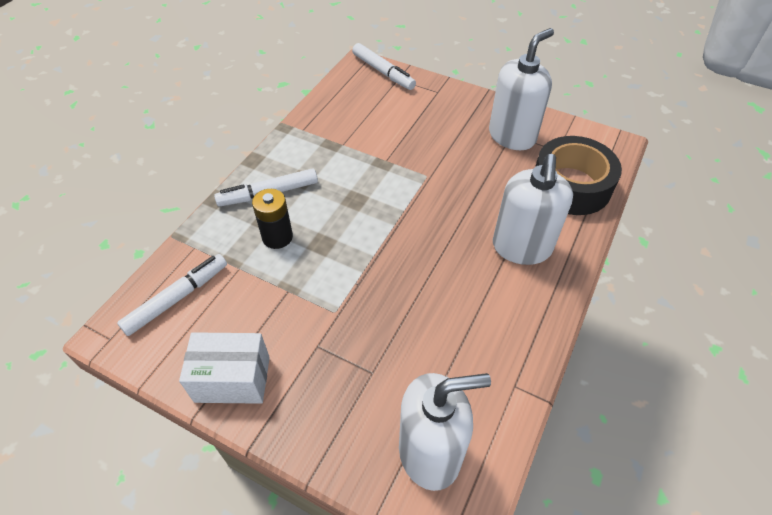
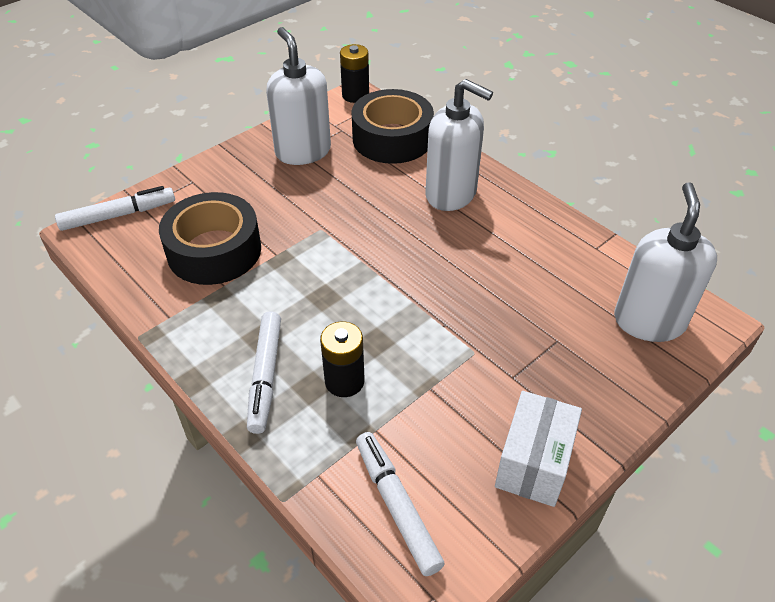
camera: 70 degrees left, 5 degrees down
none -> black tape [159,192,261,285]
none -> black battery [340,44,369,103]

